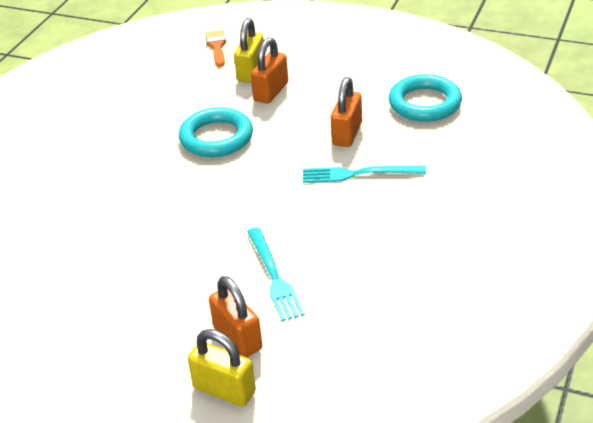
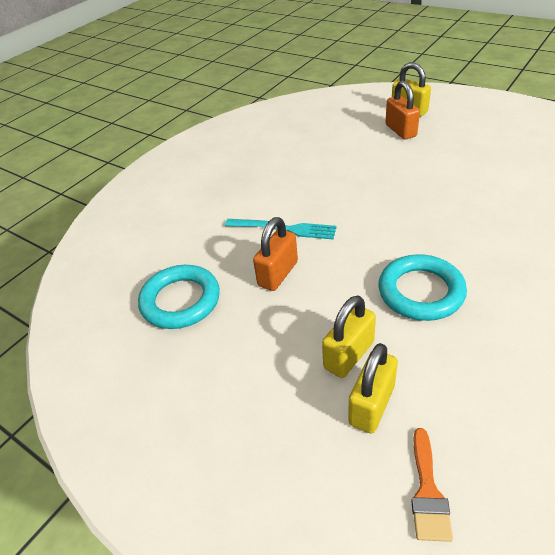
camera: 165 degrees left, 5 degrees up
turquoise fork [247,227,305,321] -> none
orange padlock [251,37,288,104] -> yellow padlock [322,295,376,378]

